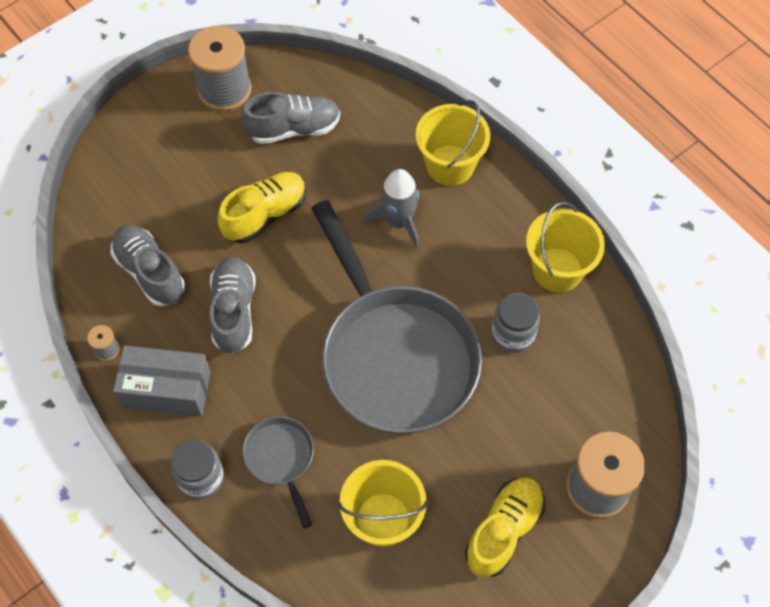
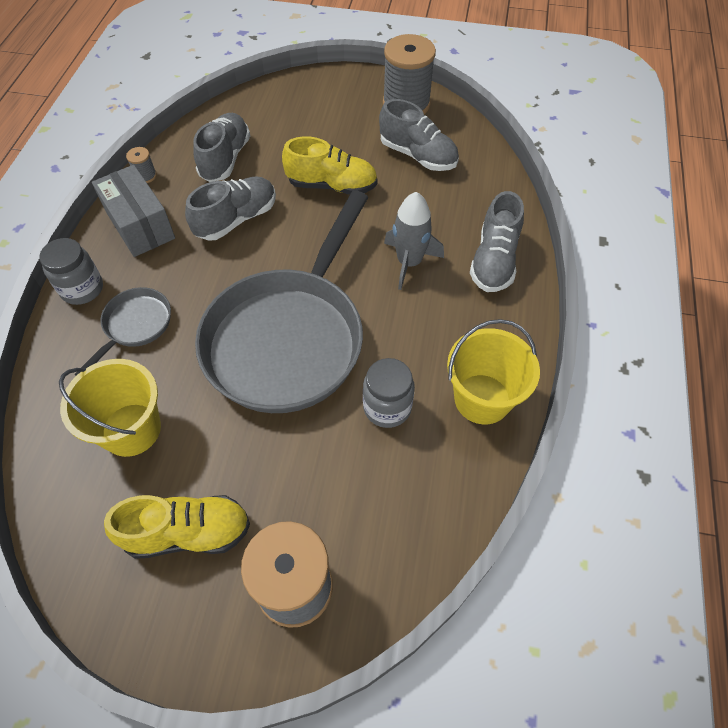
camera: 50 degrees right, 5 degrees down
yellow bucket [416,100,490,186] -> grey shoe [469,191,524,292]

